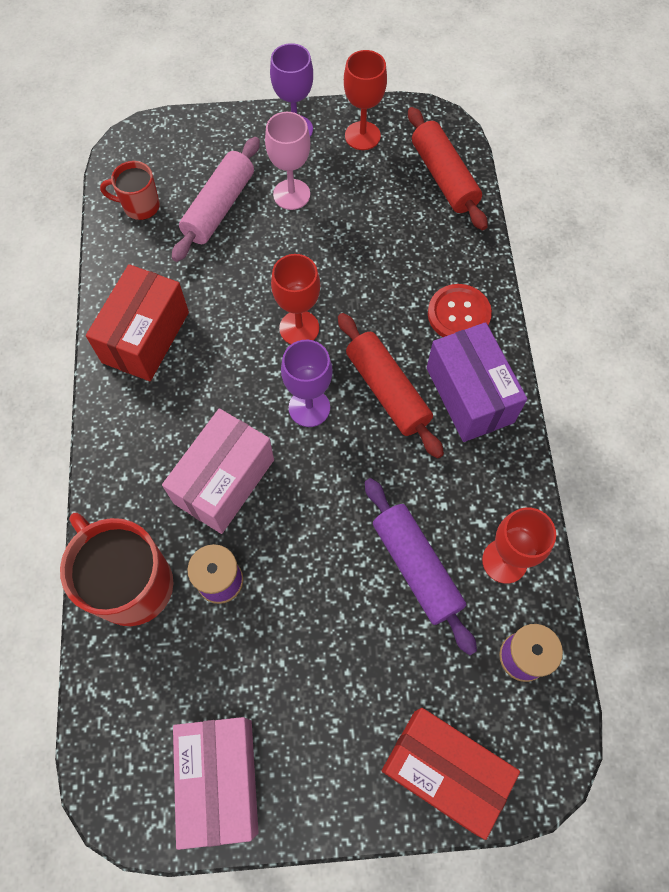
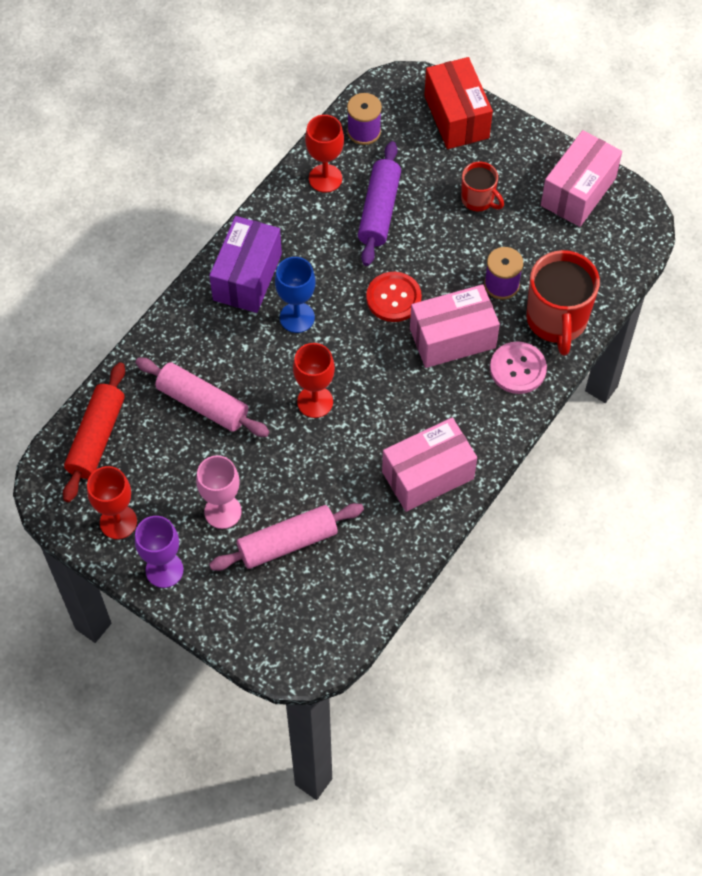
camera: 140 degrees left, 5 degrees down
red box [86,264,189,381] -> pink box [382,418,477,512]
red mug [100,161,160,220] -> red mug moved to [461,162,504,211]
purple goblet [281,340,333,427] -> none
red rolling pin [338,313,444,459] -> blue goblet [275,257,315,333]
red button [428,284,492,337] -> red button moved to [366,272,422,322]
none -> pink rolling pin [135,357,270,437]
none -> pink button [490,341,547,394]

